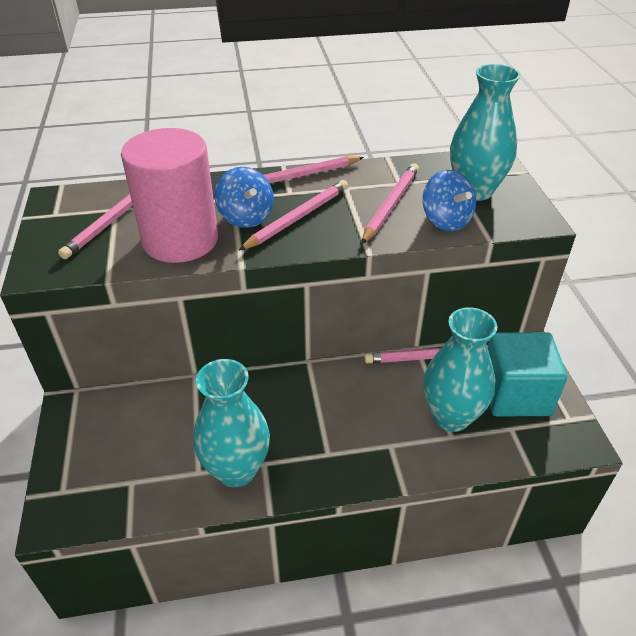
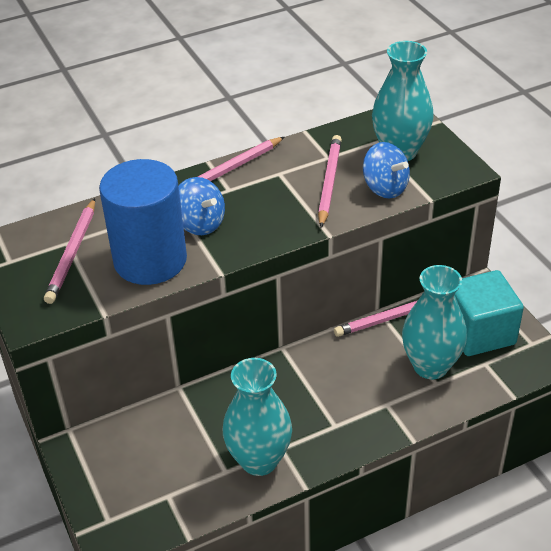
camera: 15 degrees left, 0 degrees up
pink cylinder [121,128,218,263] -> blue cylinder [99,159,187,285]
pink pencil [239,180,348,251] -> none

